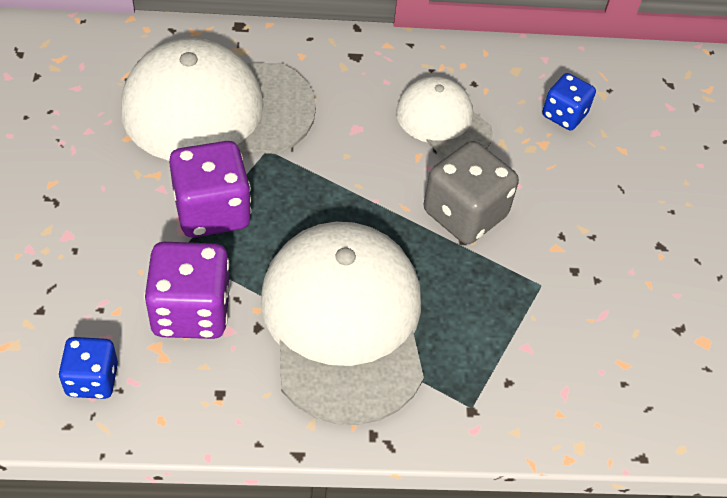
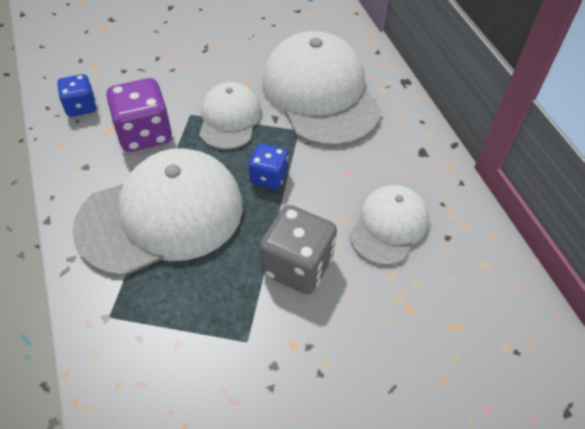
camera: 75 degrees right, 0 degrees up
purple dice [169,141,251,238] -> white cap [199,82,261,150]
blue dice [542,73,596,130] -> blue dice moved to [249,143,288,190]

